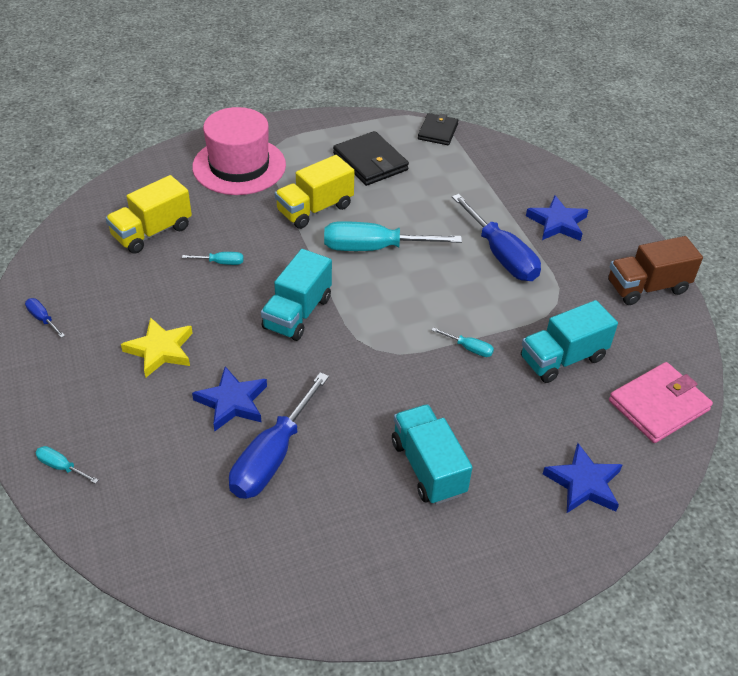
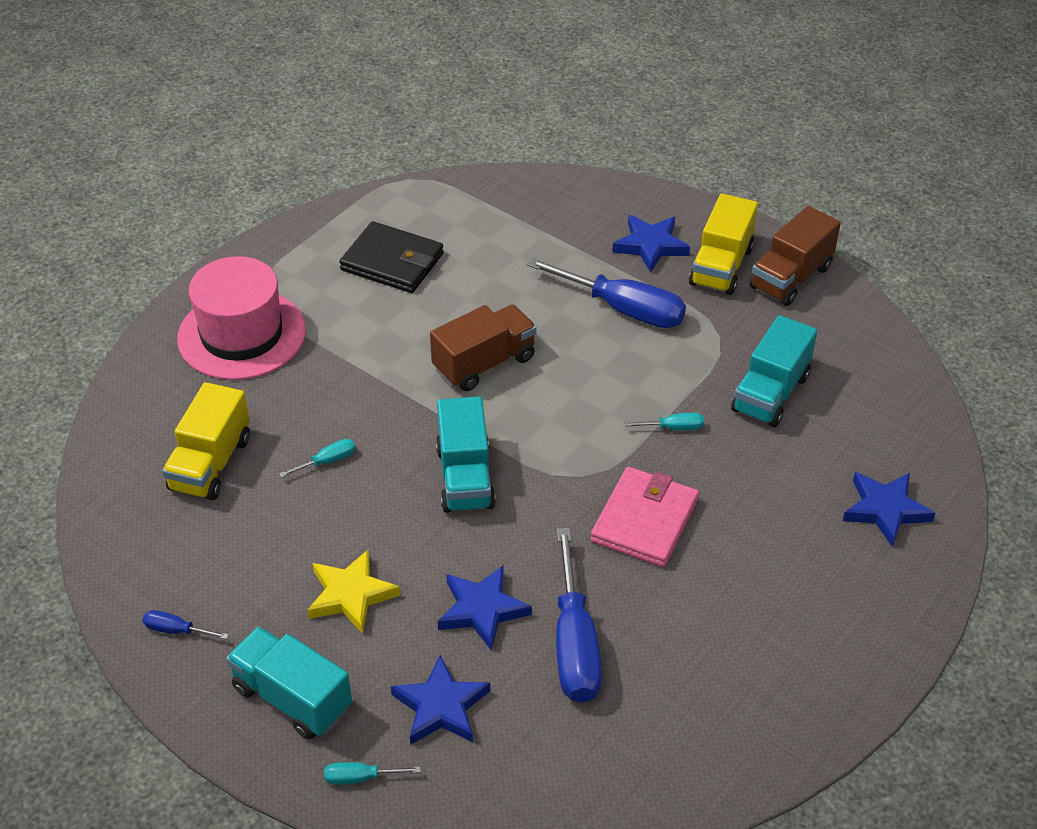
camera: 30 degrees left, 0 degrees up
yellow truck [275,155,354,229] -> yellow truck moved to [689,193,758,295]
turquoise screwdriver [324,221,462,251] -> brown truck [430,304,537,391]
turquoise truck [392,404,473,505] -> turquoise truck moved to [226,626,352,739]
black wallet [418,113,459,145] -> none
pink wallet [609,362,713,443] -> pink wallet moved to [591,467,699,567]
none -> blue star [391,655,490,745]

